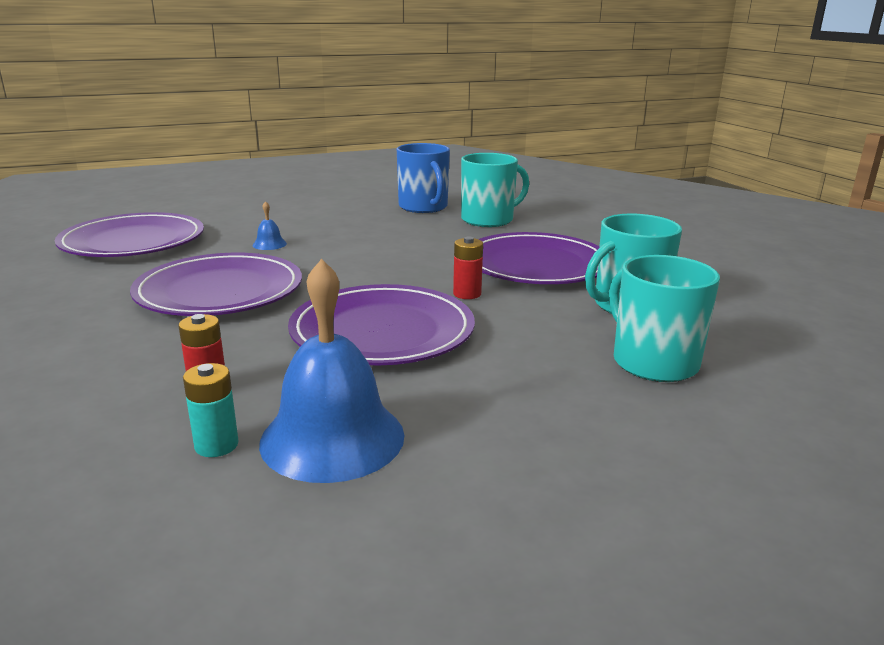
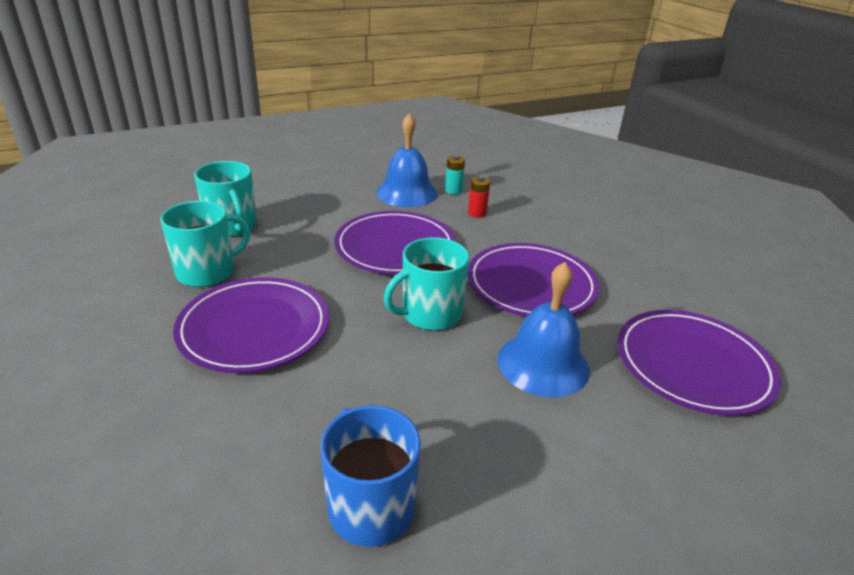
camera: 175 degrees right, 10 degrees up
blue bell [253,201,287,250] -> blue bell [497,262,590,397], size x2.44
red battery [453,237,483,299] -> none
turquoise mug [461,153,529,227] -> turquoise mug moved to [383,237,469,331]

